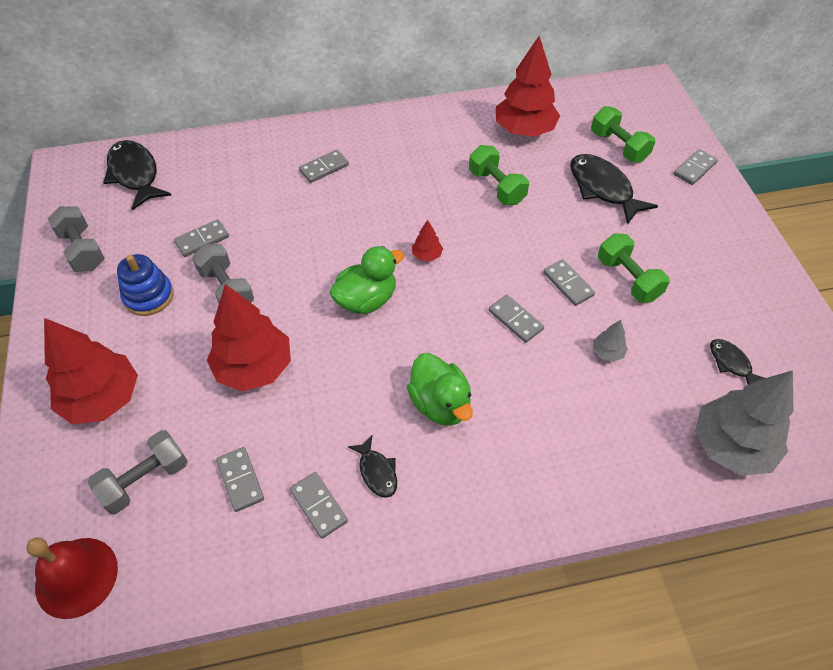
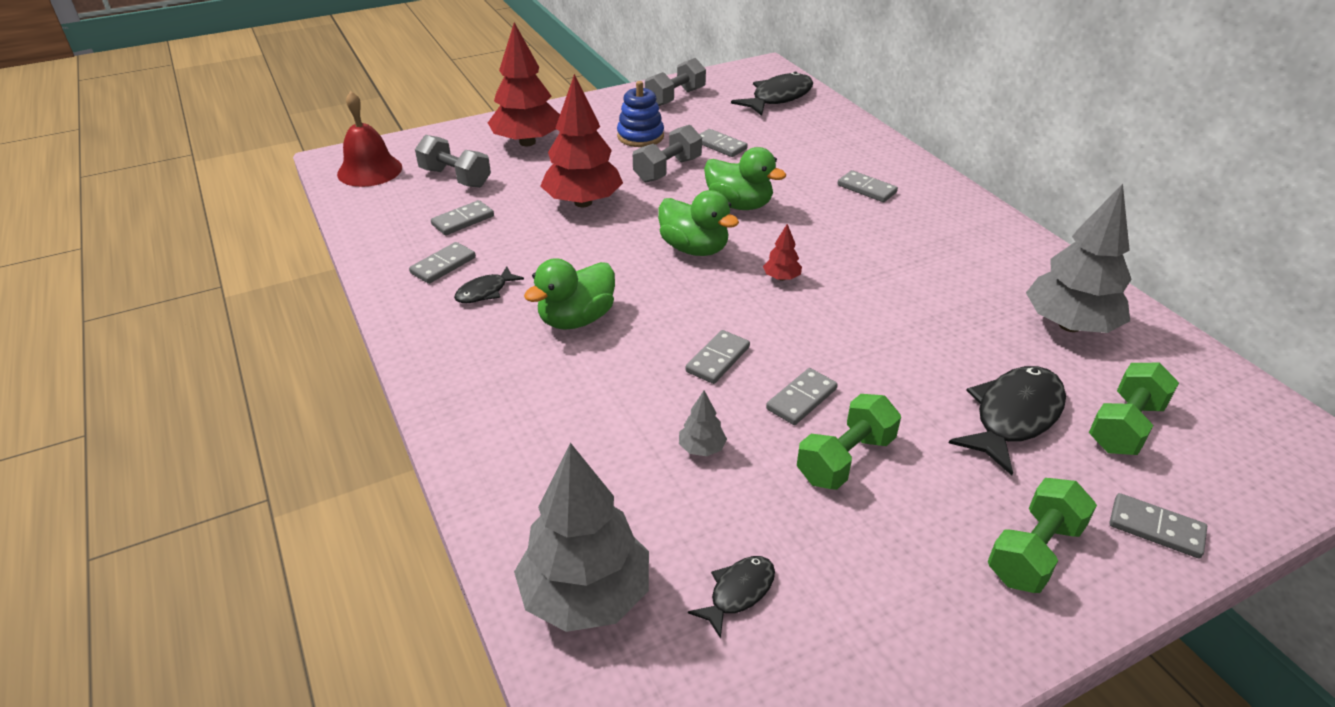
camera: 75 degrees right, 15 degrees down
green dumbbell [469,145,529,205] -> green dumbbell moved to [988,478,1097,593]
red tree [496,36,560,137] -> grey tree [1026,184,1132,333]
none -> green duck [704,147,786,210]

